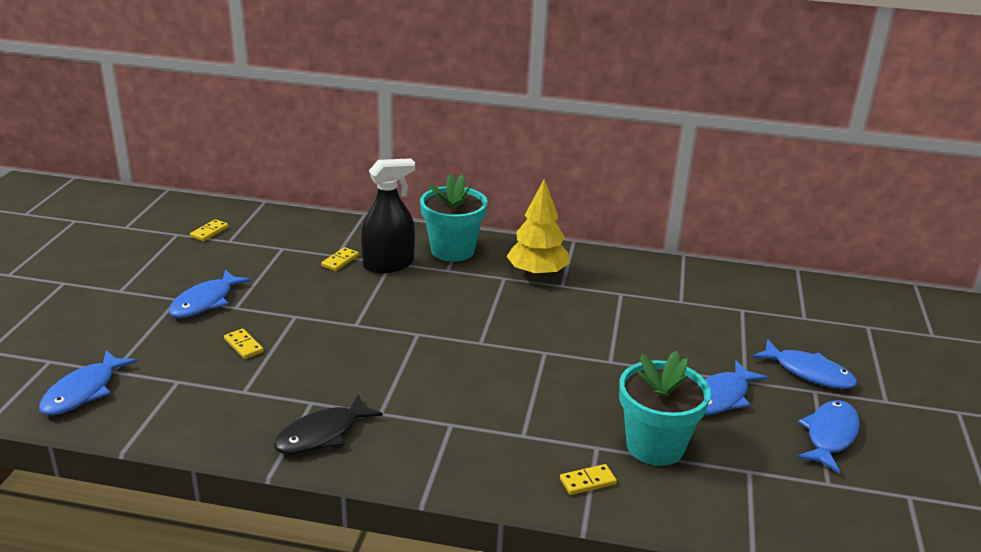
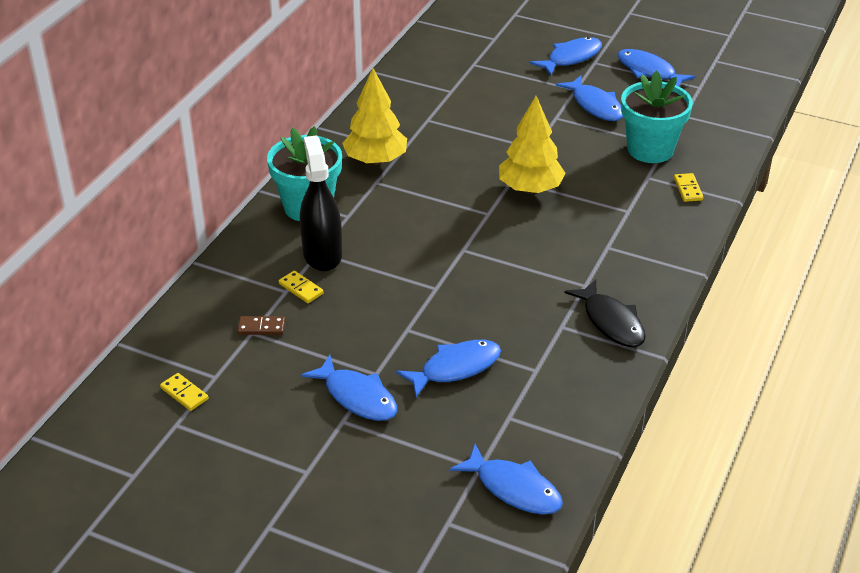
camera: 75 degrees left, 10 degrees up
yellow domino [224,329,264,359] -> blue fish [396,340,501,397]
none -> brown domino [237,316,285,335]
none -> yellow tree [499,96,566,194]

